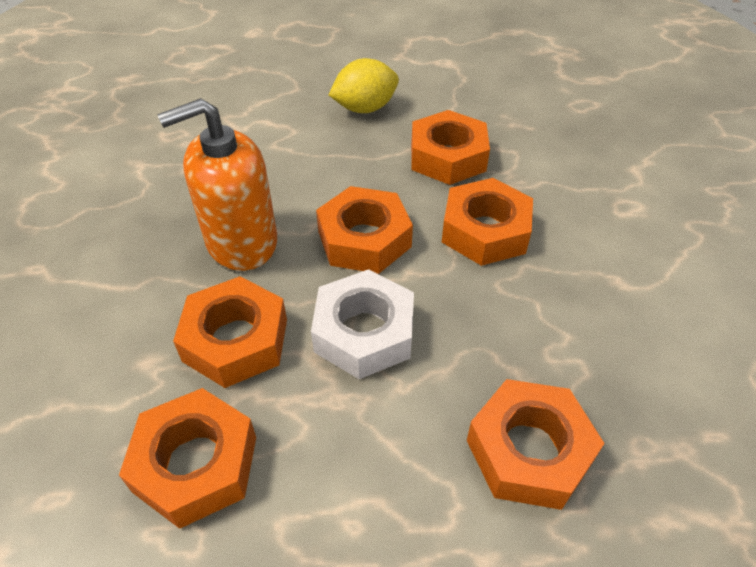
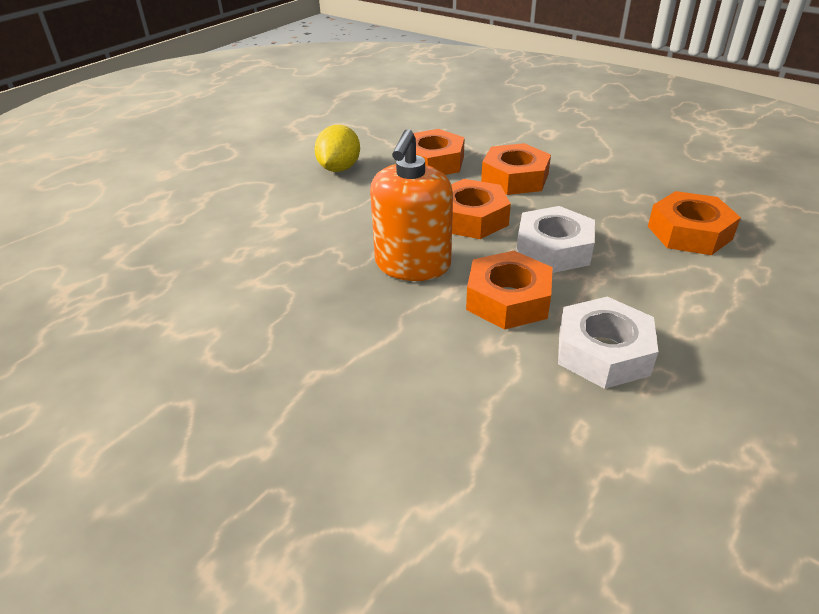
camera: 50 degrees left, 10 degrees down
orange nut [119,388,256,529] -> white nut [558,297,658,389]

